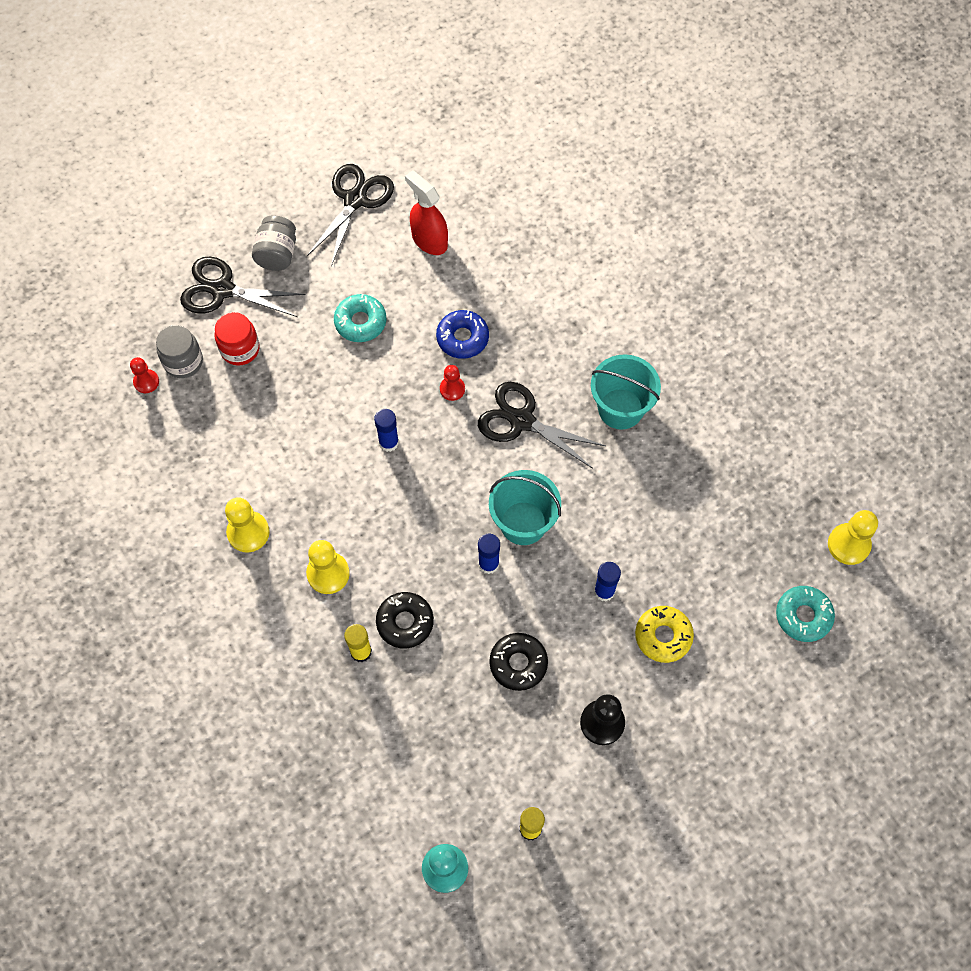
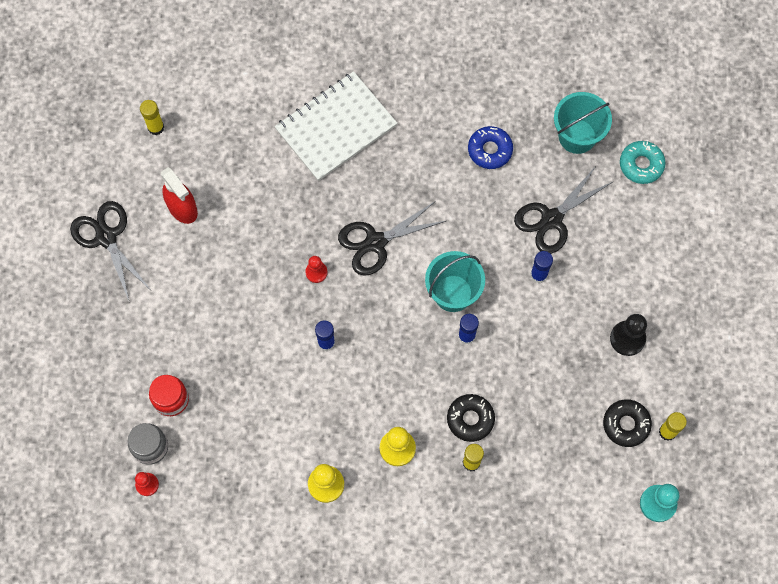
camera: 55 degrees left, 5 degrees up
black scissors [180,257,306,317] -> black scissors moved to [514,166,612,254]
grey jar [252,215,296,271] -> none
turquoise donut [334,294,386,342] -> none
red spray bottle [405,170,448,255] -> red spray bottle turned 120 degrees counterclockwise [161,167,198,224]
blue donut [436,310,489,359] -> blue donut moved to [468,126,513,169]
black donut [489,633,548,691] -> black donut moved to [603,399,652,447]
turquoise bucket [591,354,661,430] -> turquoise bucket moved to [554,92,612,154]
yellow donut [635,606,694,663] -> none
yellow pawn [828,510,878,565] -> none
none -> yellow glue stick [140,100,164,135]
none -> white notebook [275,71,397,181]

